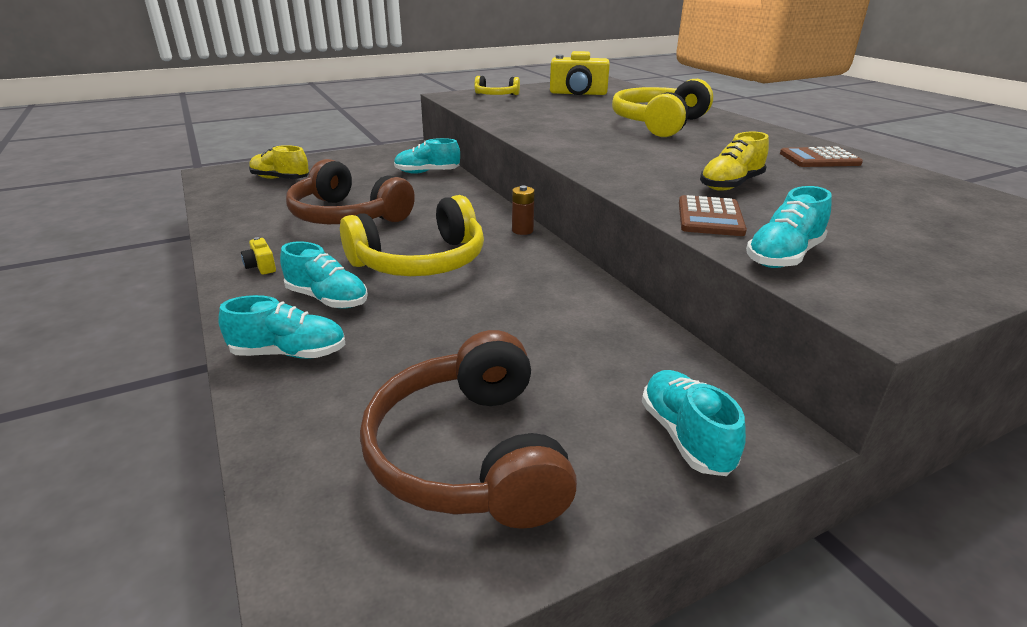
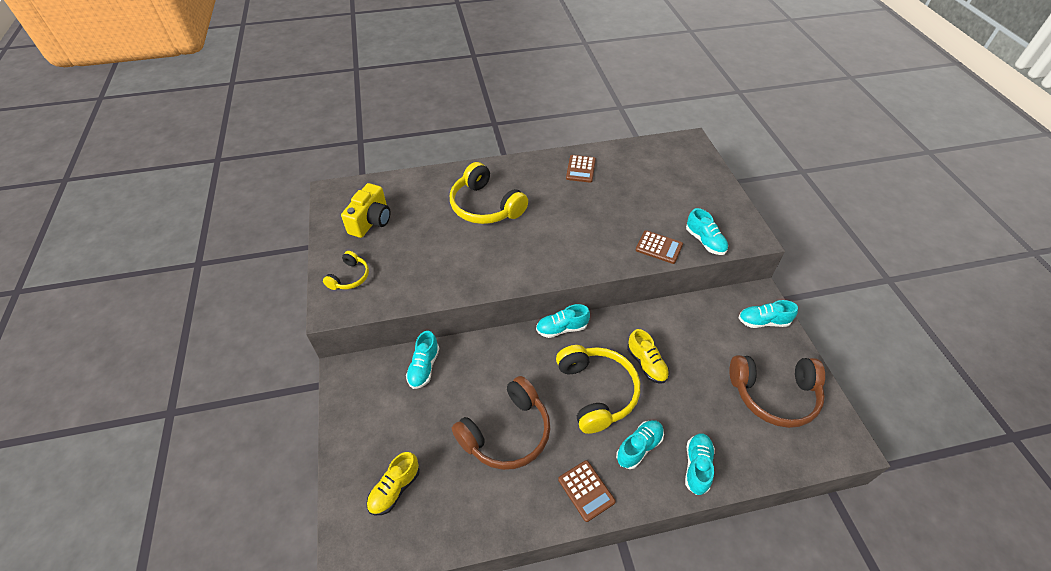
camera: 75 degrees left, 20 degrees up
yellow camera [241,237,276,275] -> brown calculator [558,460,616,522]
brown battery [512,186,535,235] -> turquoise shoe [536,304,590,338]
yellow shoe [700,131,769,191] -> yellow shoe moved to [627,329,669,384]

